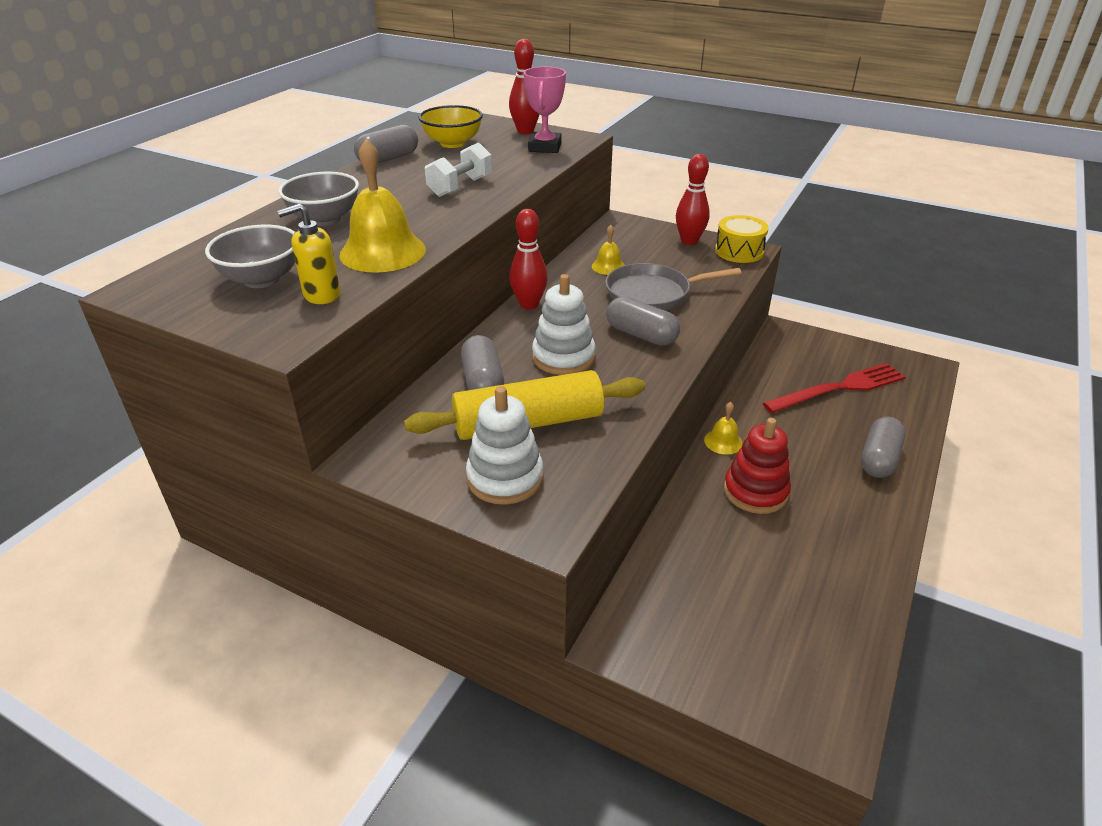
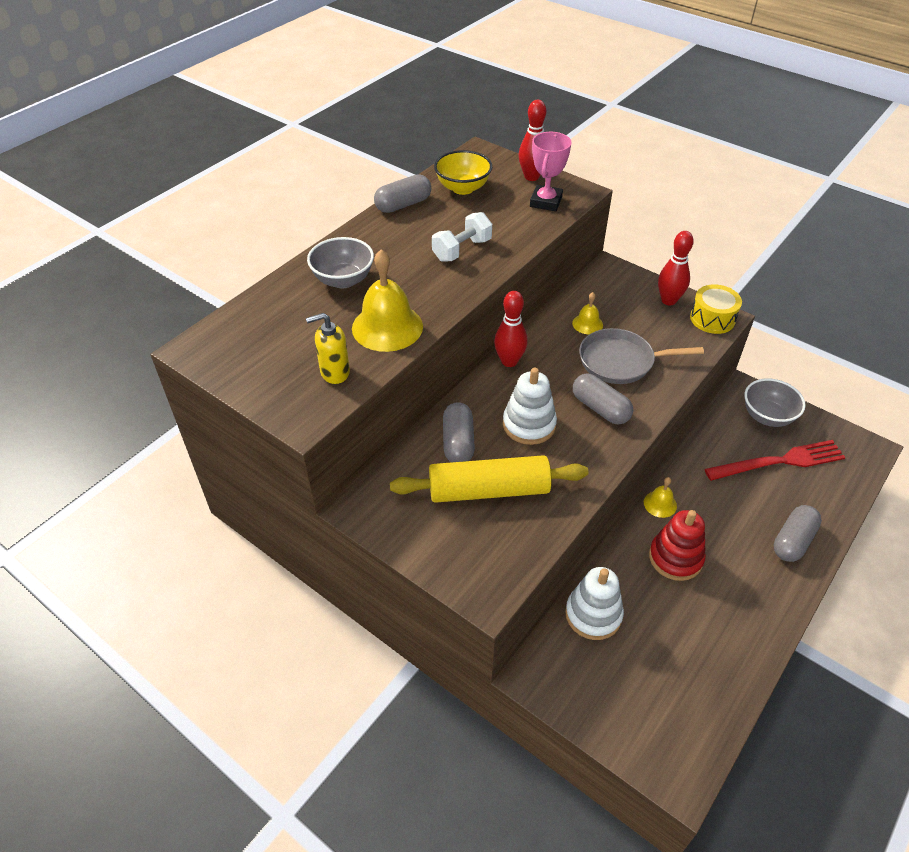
camera: 10 degrees right, 10 degrees up
grey bowl [205,224,295,288] -> grey bowl moved to [744,379,806,427]
white stacking toy [466,386,544,505] -> white stacking toy moved to [565,567,624,640]

